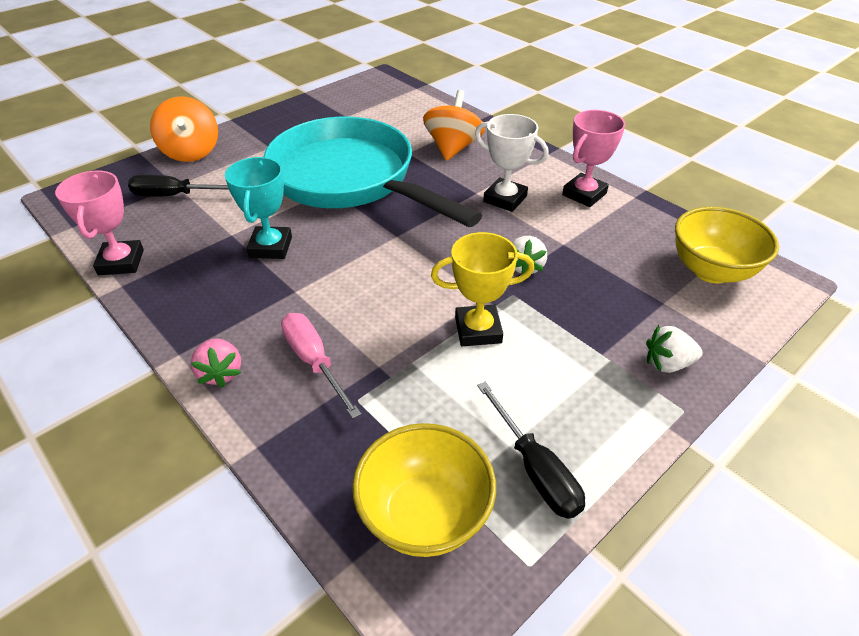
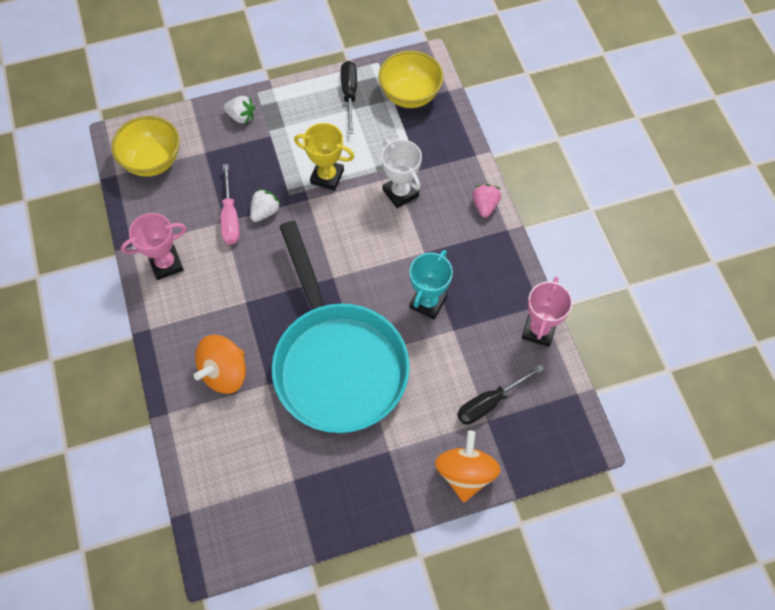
camera: 155 degrees left, 20 degrees up
black screwdriver [128,175,229,197] -> black screwdriver turned 120 degrees clockwise [457,364,544,424]
pink screwdriver [281,313,361,419] -> pink screwdriver moved to [221,164,240,245]
white trophy [475,114,549,212] -> white trophy moved to [381,140,422,208]

